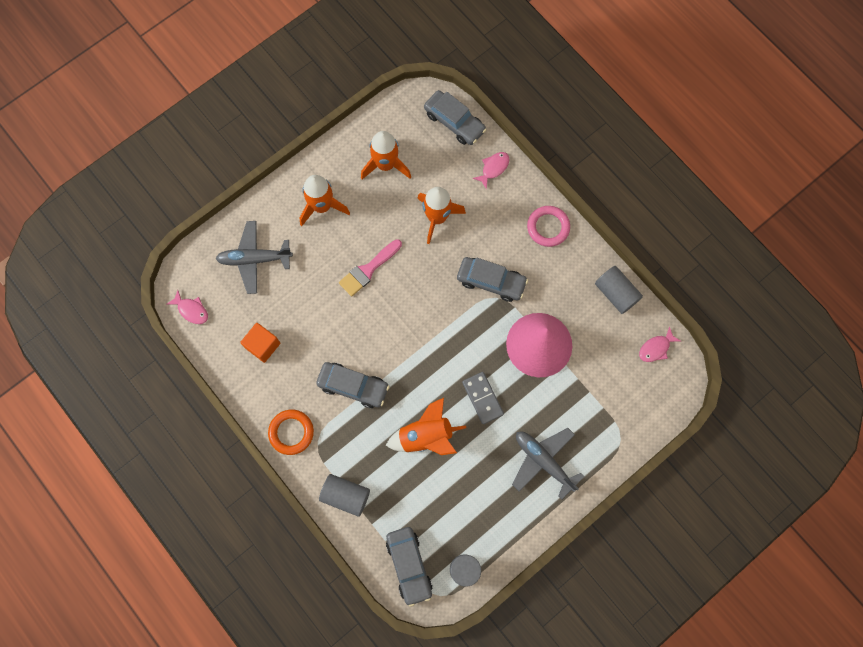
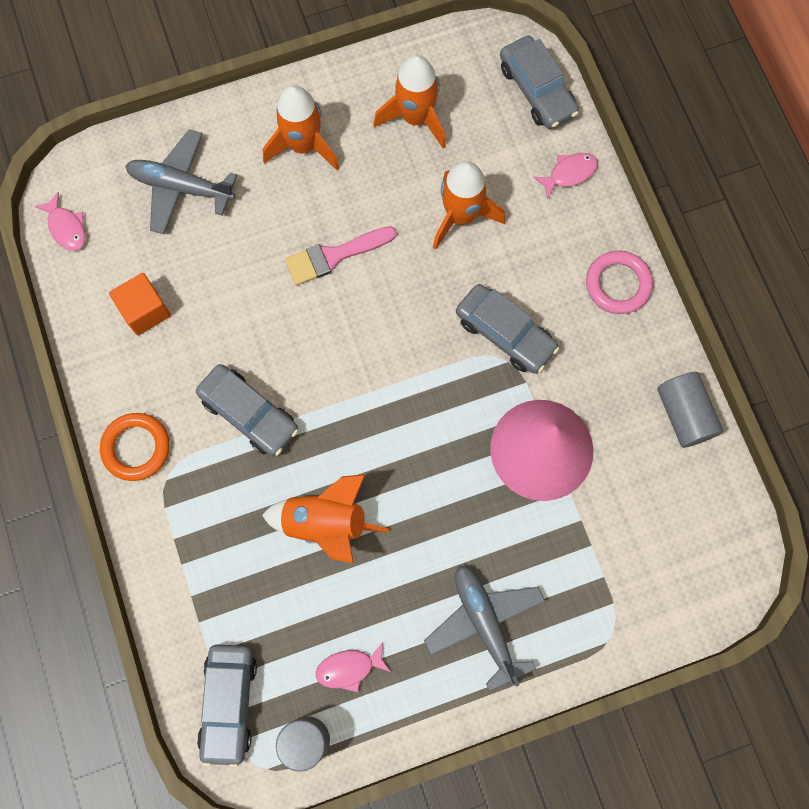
camera: 20 degrees right, 0 degrees up
grey cylinder [319,474,370,517] -> none
grey domino [462,372,504,424] -> none
pink fish [639,326,681,362] -> pink fish moved to [316,642,391,692]

